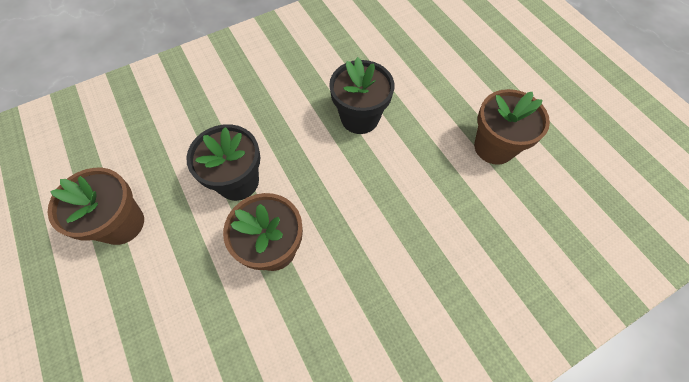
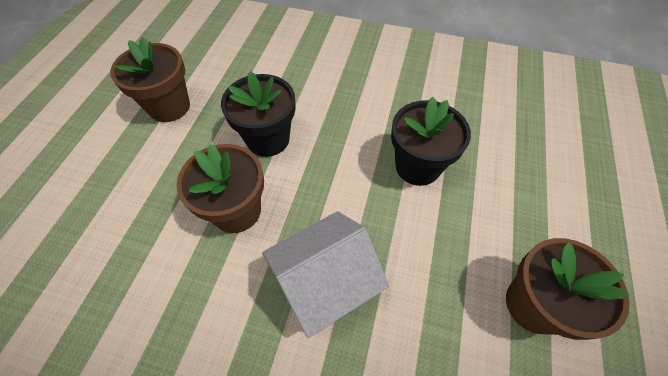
camera: 45 degrees right, 5 degrees down
none -> white house [262,211,389,338]

